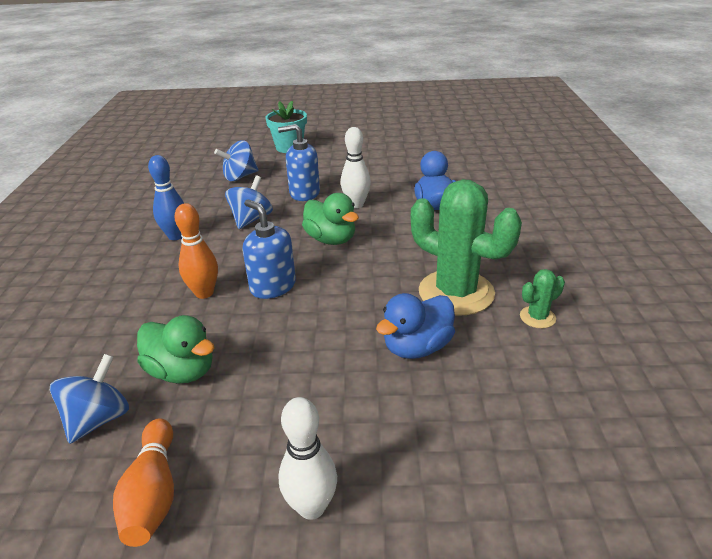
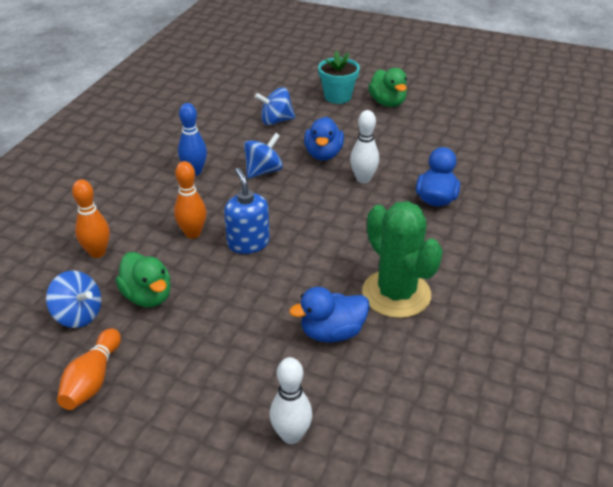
camera: 20 degrees right, 5 degrees up
blue spinning top [50,354,129,444] -> blue spinning top turned 75 degrees clockwise [46,271,101,328]
blue soap dispenser [278,124,320,201] -> blue duck [304,117,344,160]
white bowling pin [279,397,337,520] -> white bowling pin moved to [270,357,312,444]
green duck [302,193,359,245] -> green duck moved to [368,68,407,107]
green cactus [520,269,565,328] -> none
none -> orange bowling pin [72,179,110,258]

